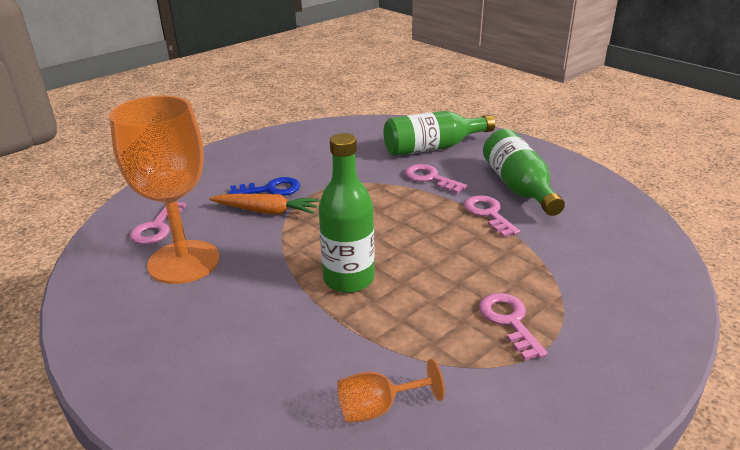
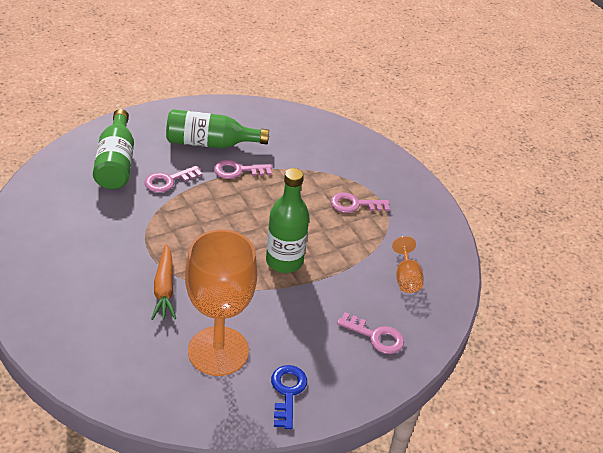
camera: 80 degrees left, 10 degrees up
pink key [130,202,186,244] -> pink key moved to [337,312,404,354]
orange carrot [209,194,319,215] -> orange carrot turned 150 degrees clockwise [151,244,176,320]
blue key [229,177,300,196] -> blue key moved to [271,365,307,429]

